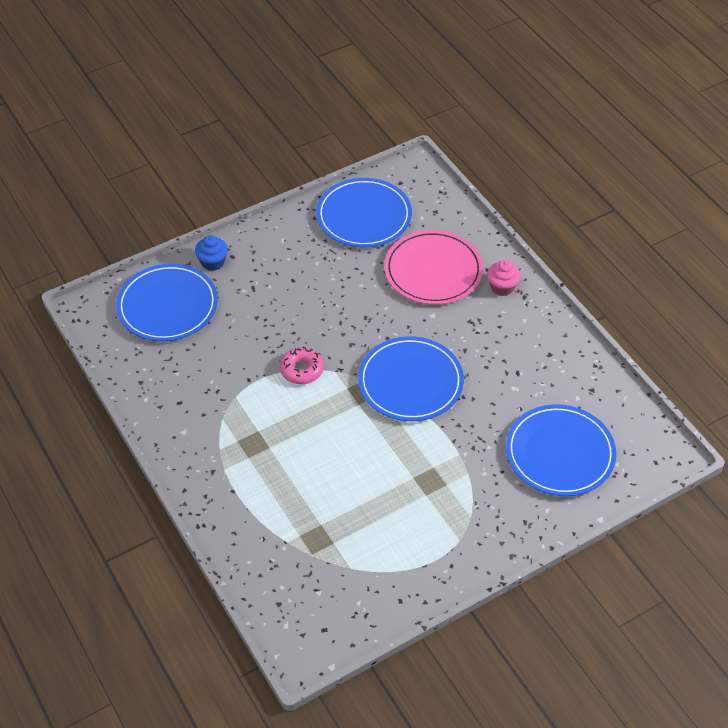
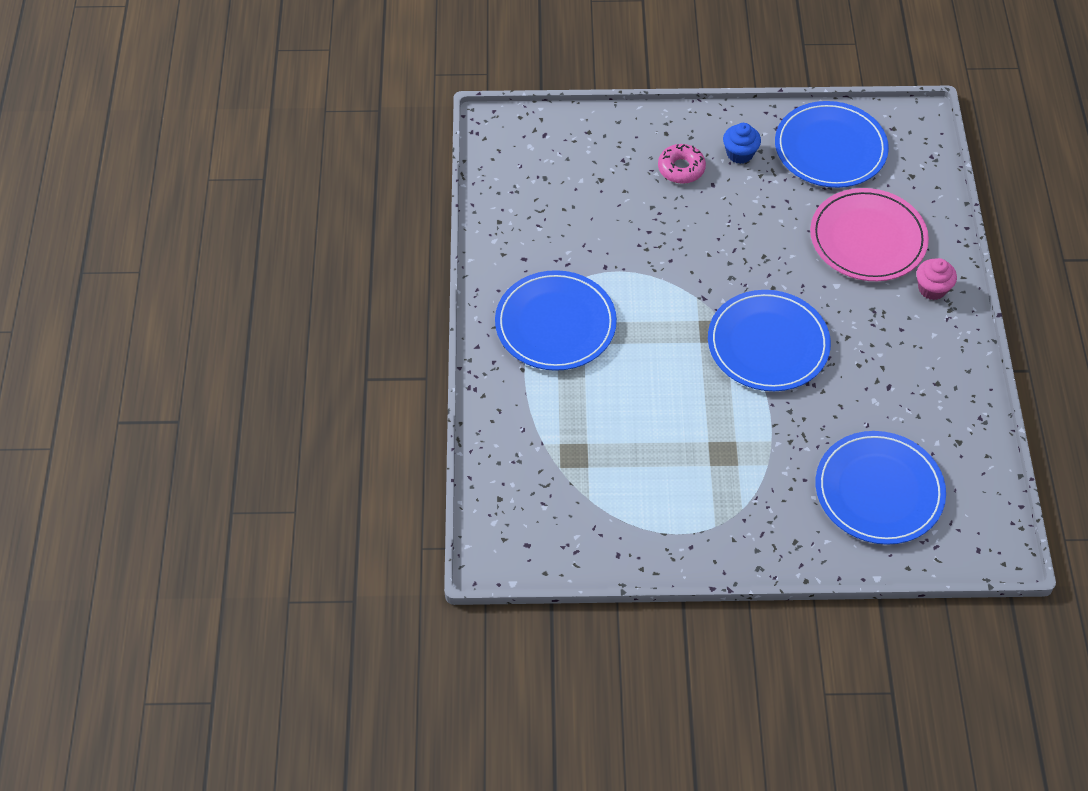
camera: 30 degrees right, 5 degrees up
blue plate [116,264,218,341] -> blue plate moved to [495,270,617,371]
blue cupcake [195,235,228,271] -> blue cupcake moved to [723,123,761,164]
pink donut [280,346,324,384] -> pink donut moved to [658,144,706,184]

